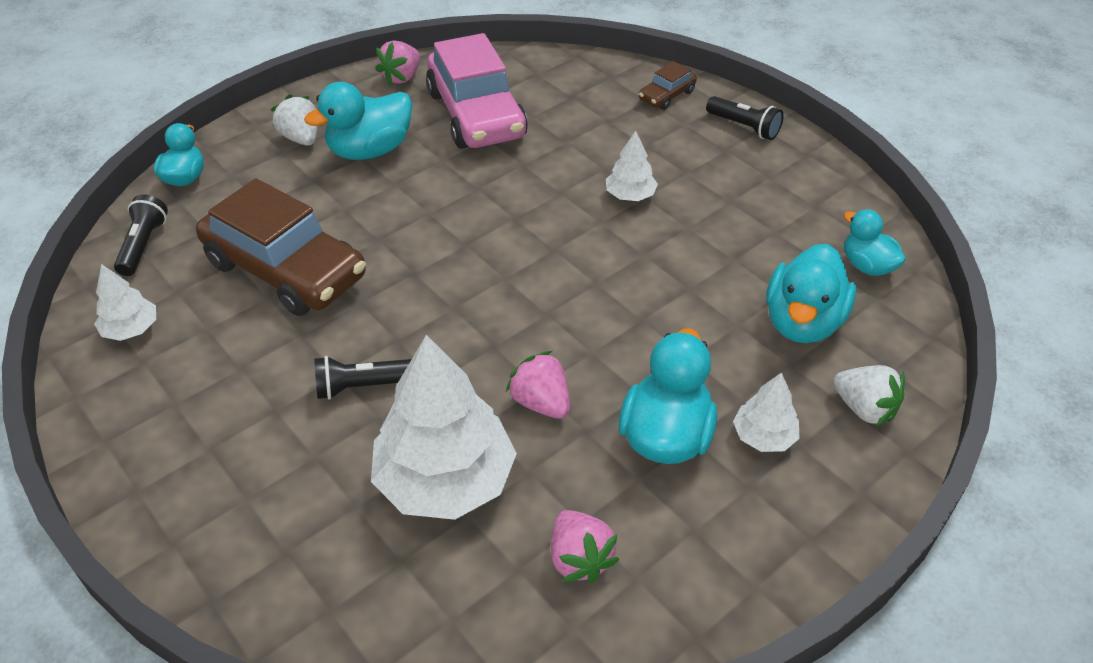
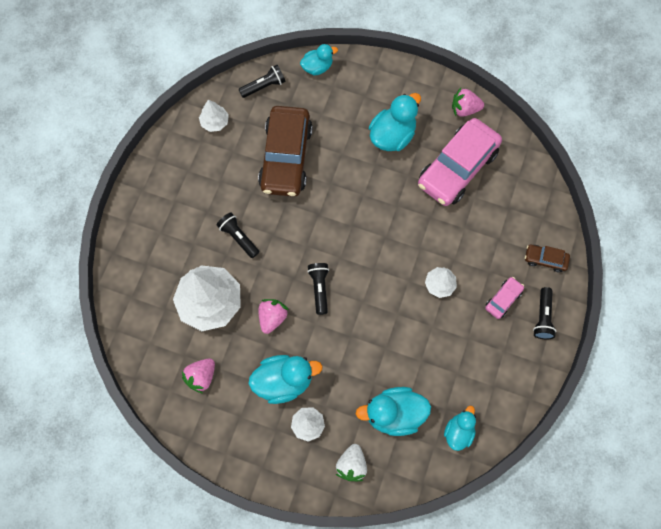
camera: 60 degrees right, 25 degrees up
white strawberry [270,94,318,145] -> none
turquoise duck [304,82,412,160] -> turquoise duck turned 105 degrees clockwise [369,93,421,151]
none -> black flashlight [307,263,329,315]
none -> pink car [485,277,524,319]

